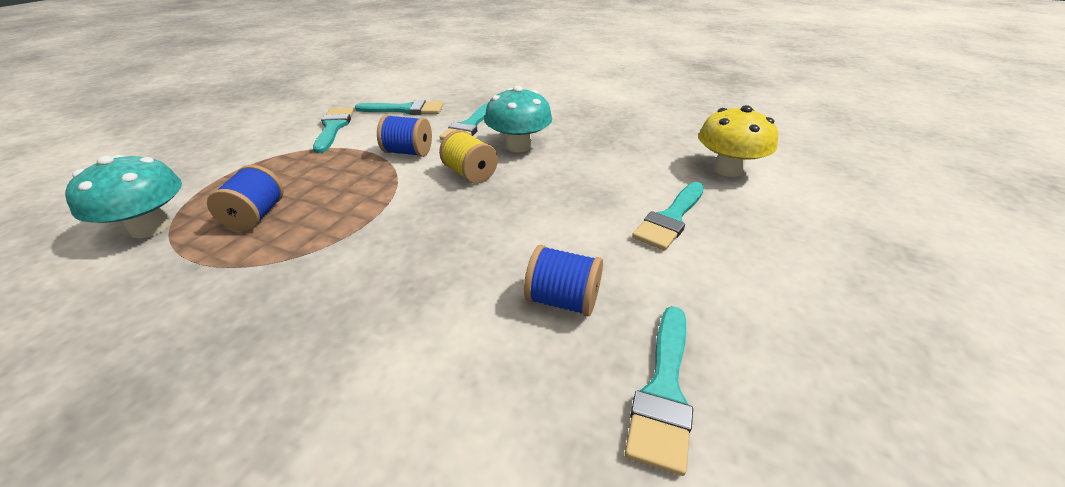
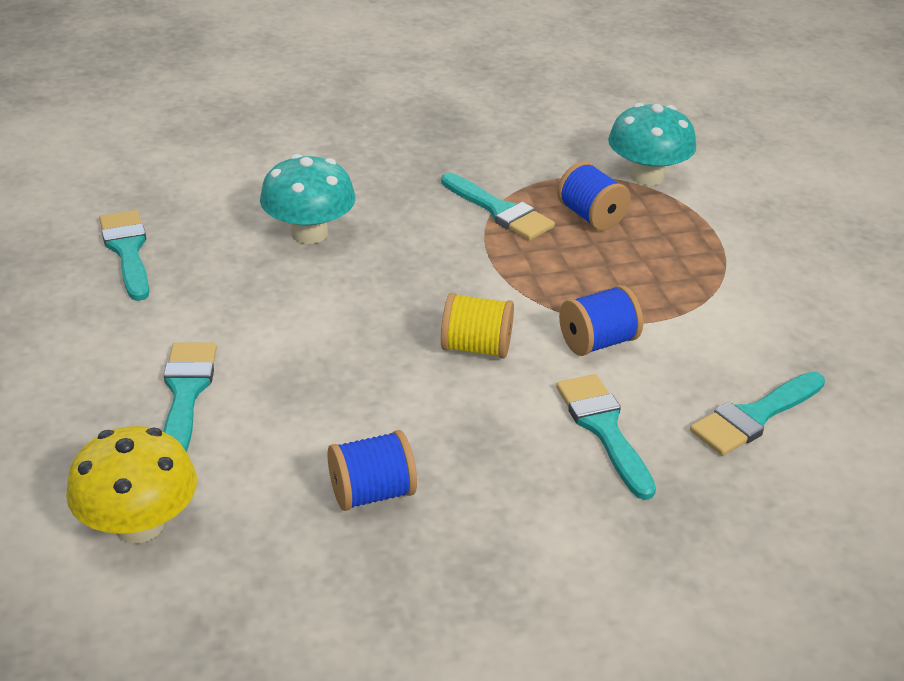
camera: 140 degrees right, 0 degrees up
turquoise brush [313,108,354,153] -> turquoise brush moved to [441,173,555,240]
turquoise mushroom [485,86,552,152] -> turquoise mushroom moved to [260,154,355,244]
blue spool [524,245,603,317] -> blue spool moved to [327,430,417,511]

